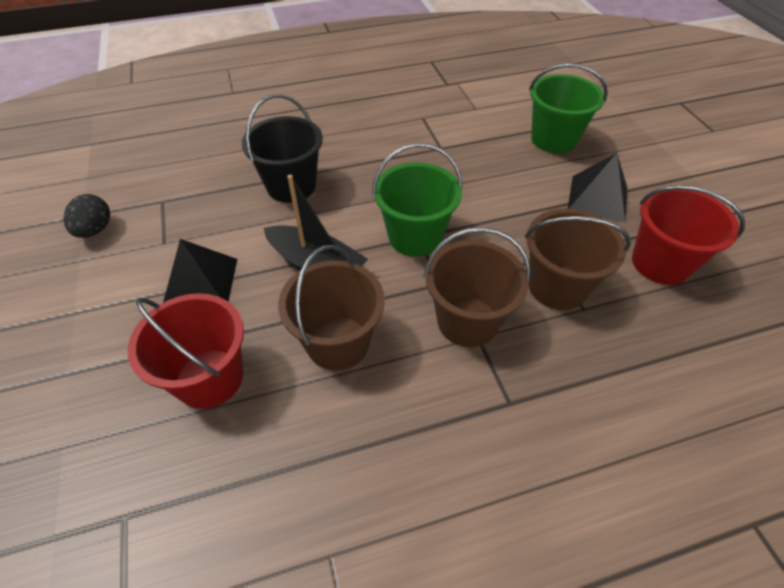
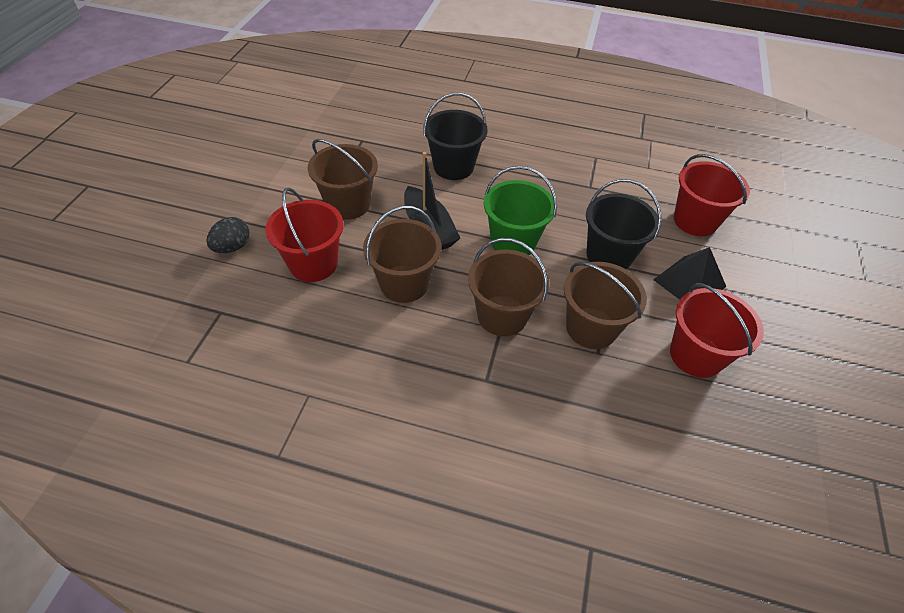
camera: 30 degrees right, 0 degrees up
black egg [63,194,110,238] -> black egg moved to [207,217,250,253]
black pyramid [163,239,237,303] -> brown bucket [308,139,378,220]
green bucket [529,64,608,154] -> red bucket [674,154,750,236]
none -> black bucket [586,179,662,269]

